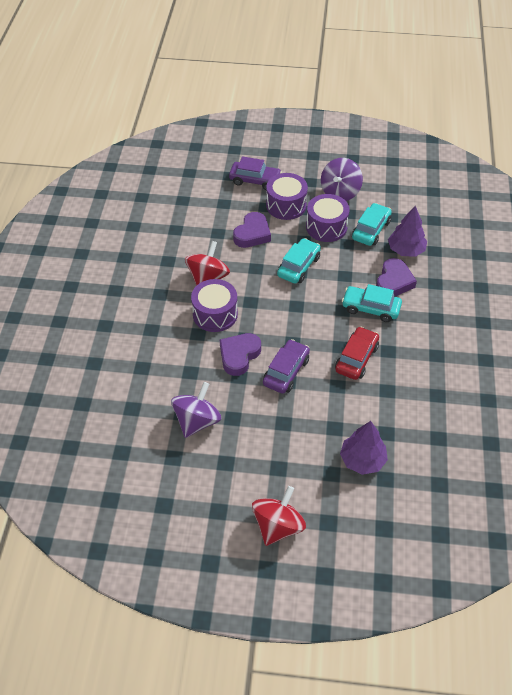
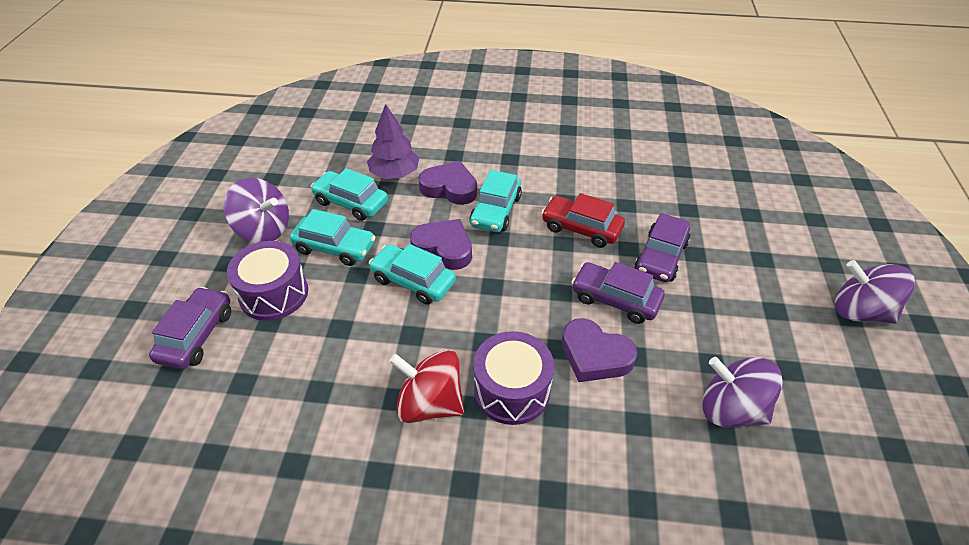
camera: 90 degrees left, 5 degrees down
purple heart [233,212,271,248] -> purple heart moved to [410,219,472,270]
red spinning top [252,486,306,546] -> purple spinning top [835,260,915,324]
purple drum [306,194,350,242] -> turquoise car [290,209,375,266]
purple tree [340,421,388,475] -> none
none -> purple car [635,213,690,282]

